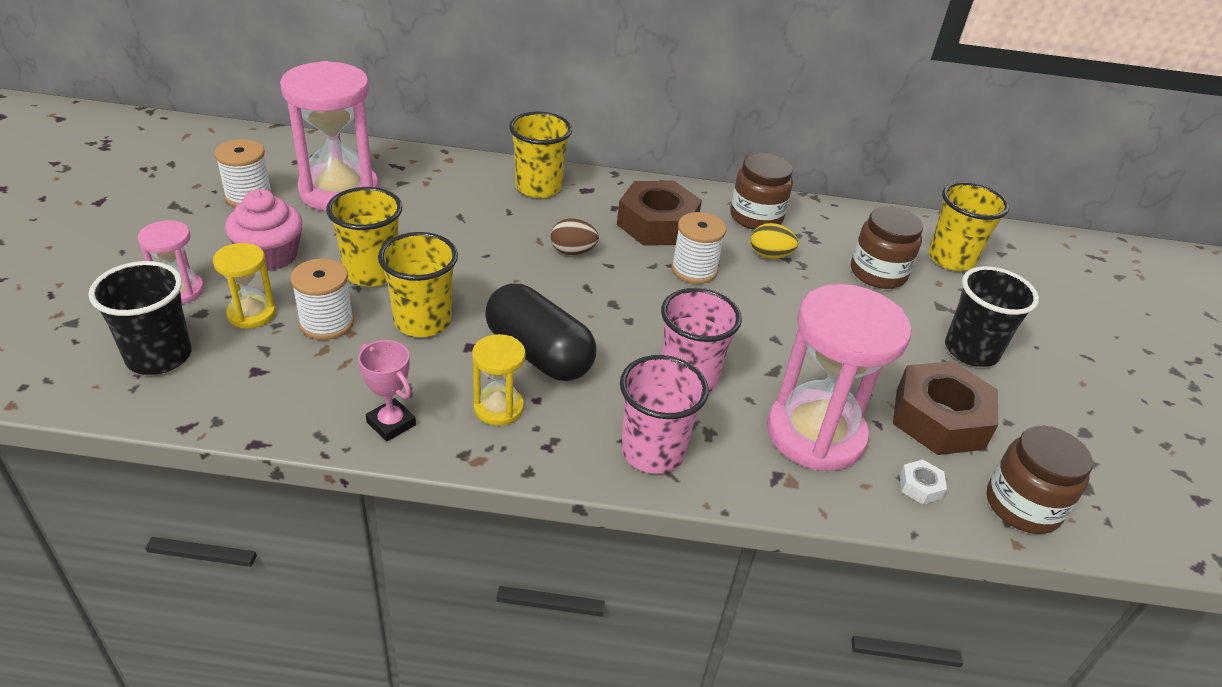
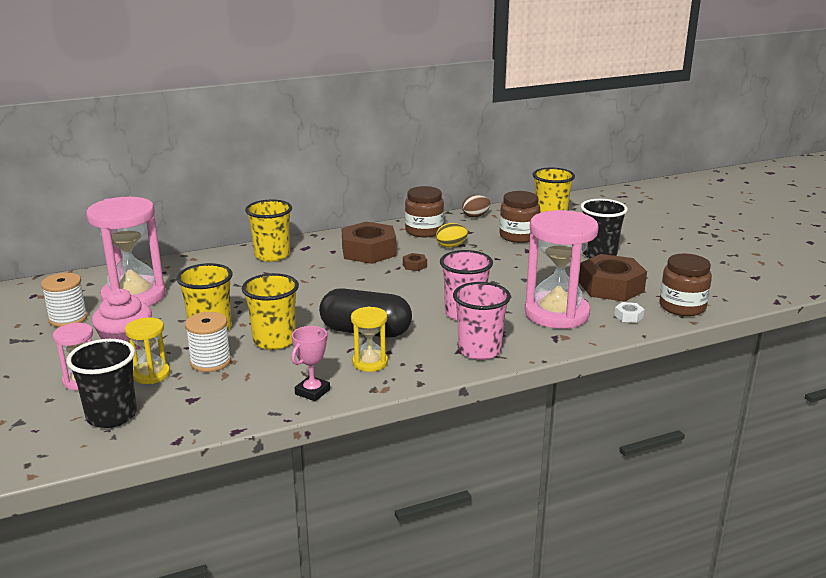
camera: 25 degrees left, 15 degrees down
pink trophy [358,340,416,442] -> pink trophy turned 75 degrees counterclockwise [291,326,330,401]
brown egg [551,219,599,255] -> brown egg moved to [462,195,490,218]
white spool [671,212,726,284] -> brown nut [403,253,427,271]

